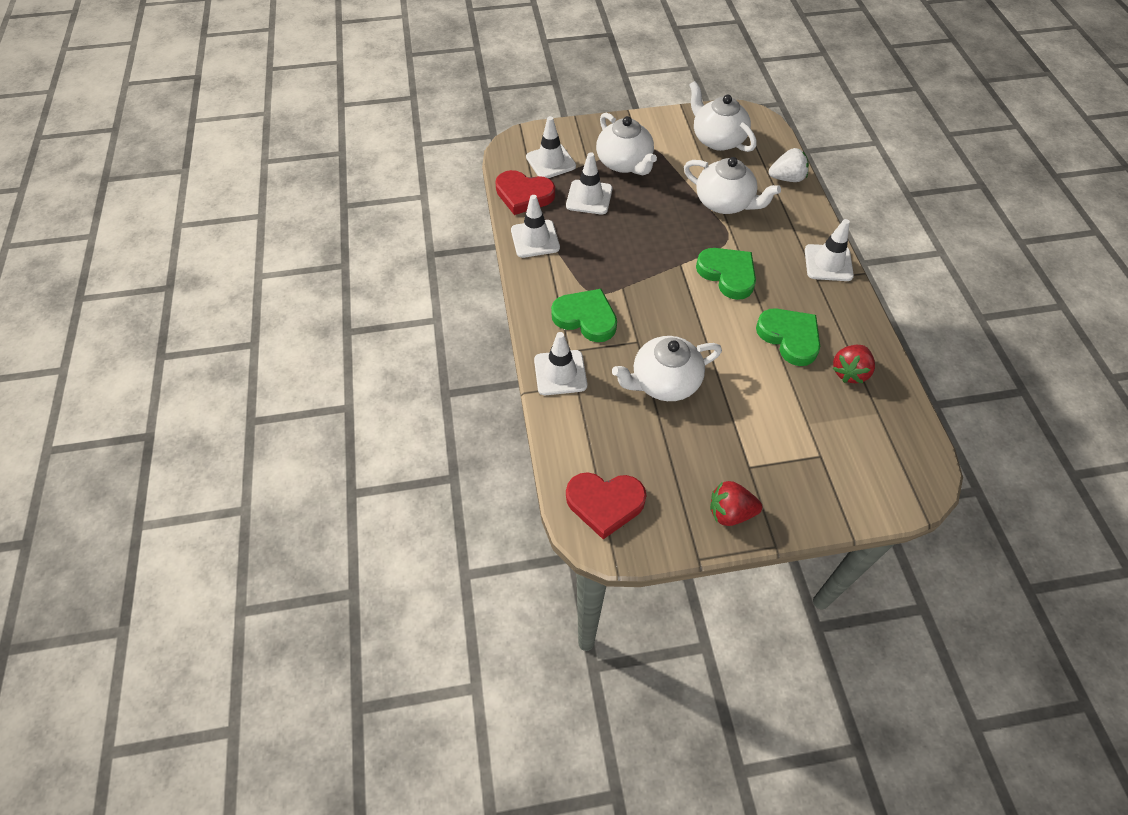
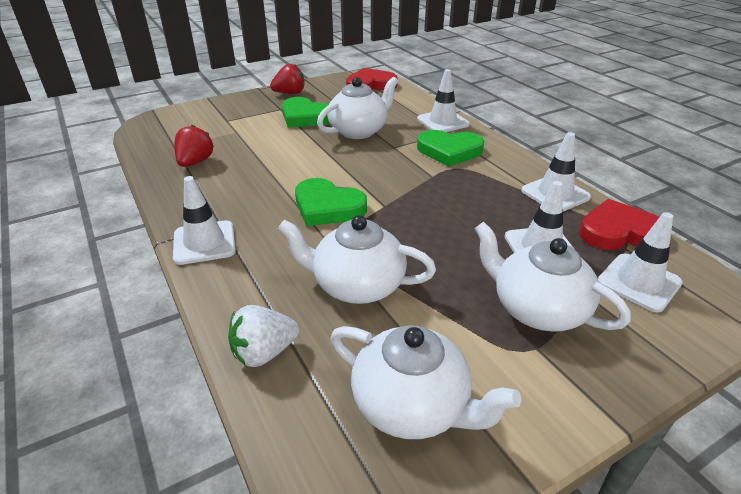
camera: 160 degrees right, 20 degrees down
green heart [756,308,820,366] -> green heart moved to [282,97,330,127]

